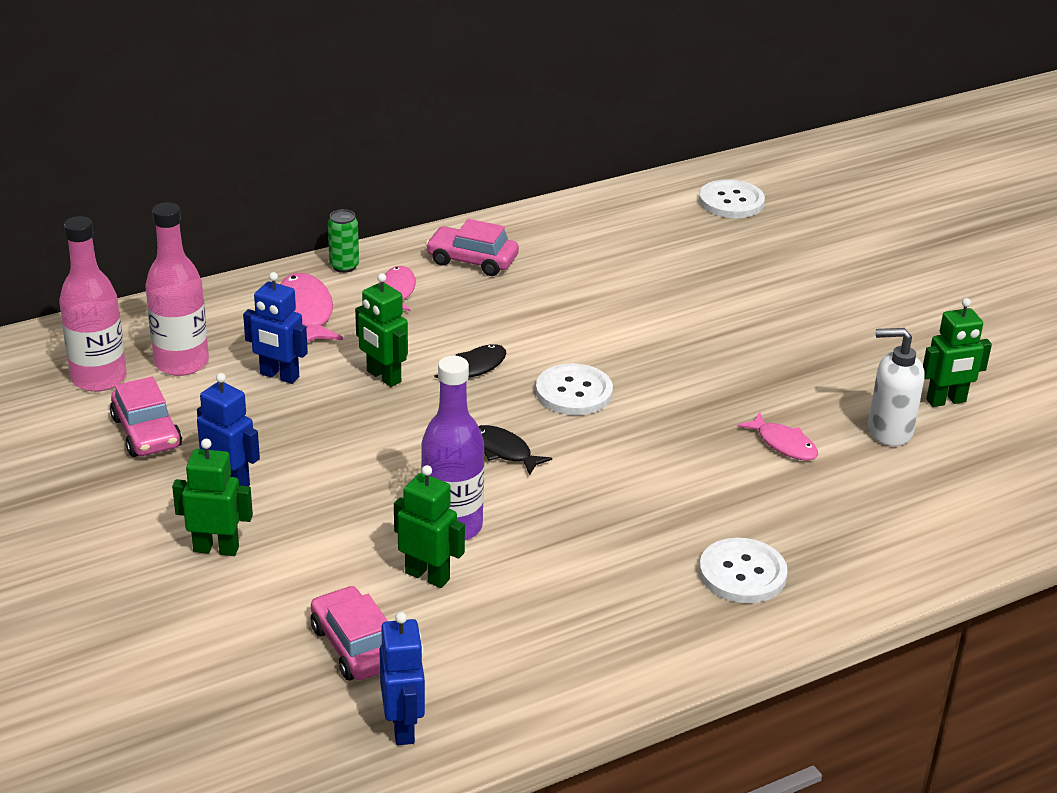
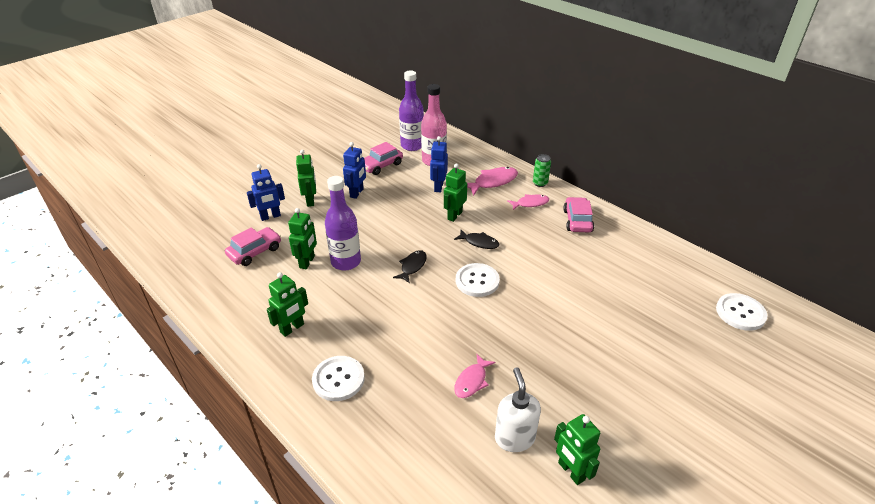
camera: 75 degrees right, 5 degrees up
pink bottle [59,216,127,392] -> purple bottle [399,70,424,151]
blue robot [379,612,425,745] -> blue robot moved to [247,164,285,221]
none -> green robot [267,272,308,337]

